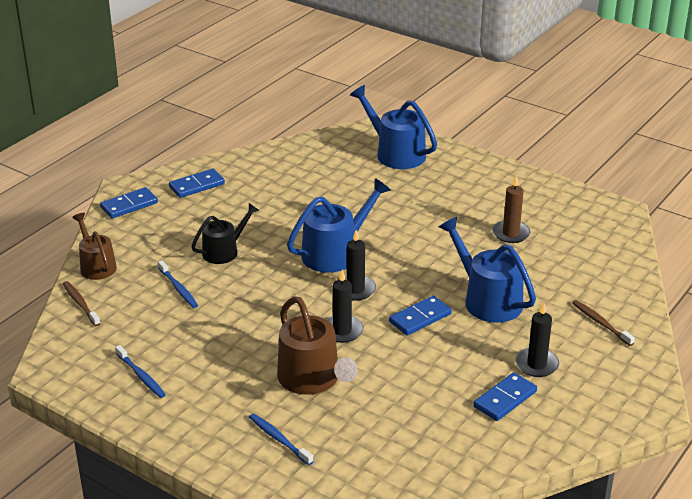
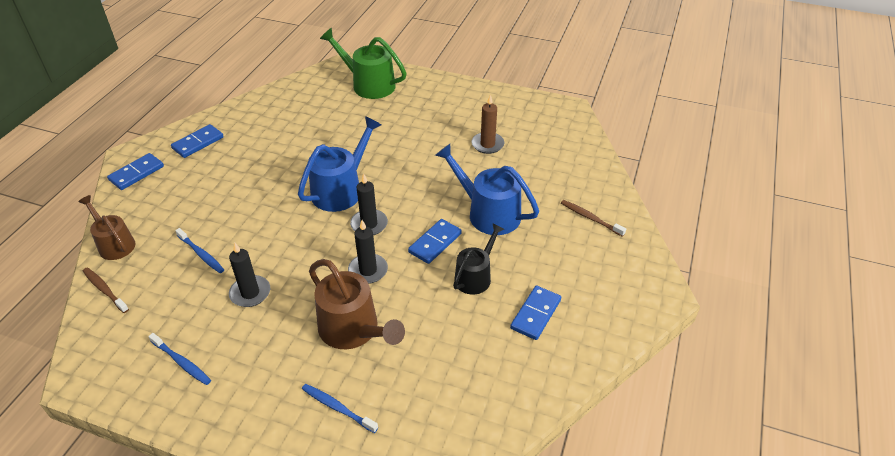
camera: 15 degrees left, 10 degrees up
black watering can [191,203,259,264] -> black watering can moved to [453,223,504,295]
blue watering can [350,85,437,169] -> green watering can [320,28,407,99]
black candle [515,302,559,377] -> black candle moved to [229,242,270,307]

